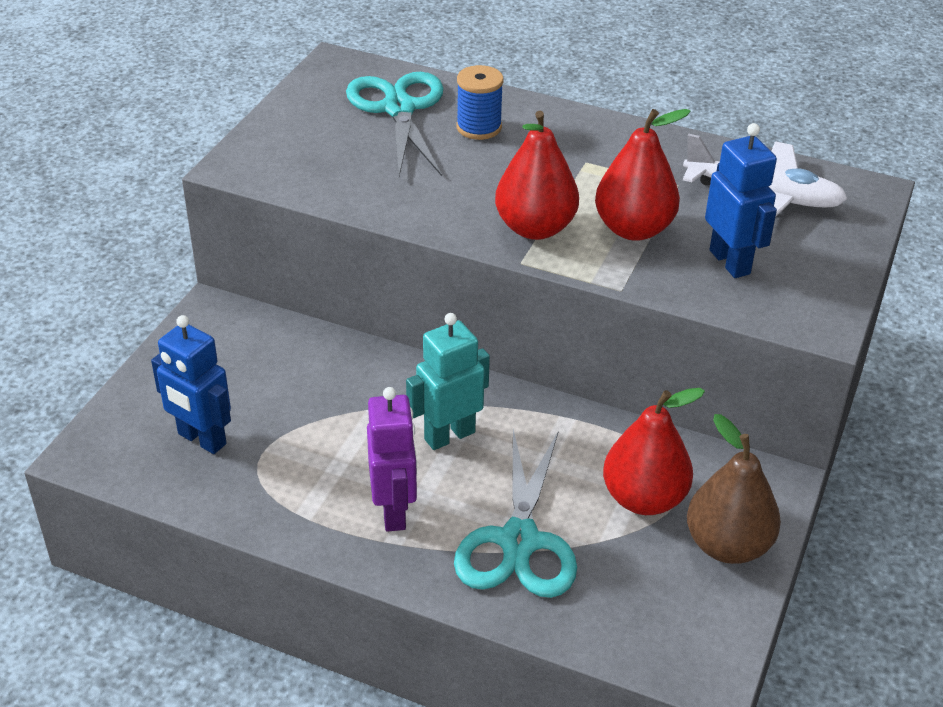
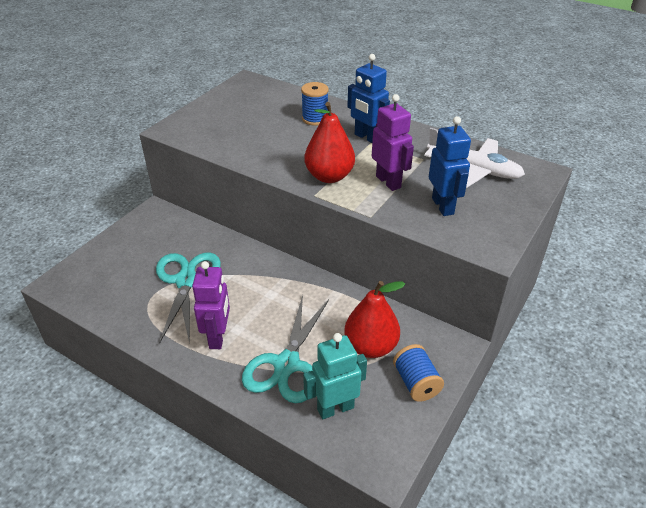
camera: 10 degrees right, 0 degrees up
blue robot [151,315,231,454] -> blue robot moved to [347,54,390,143]
turquoise scissors [346,72,443,176] -> turquoise scissors moved to [156,253,221,344]
turquoise robot [406,313,490,450] -> turquoise robot moved to [303,333,367,419]
red pear [595,109,691,241] -> purple robot [372,94,414,191]
brown pear [687,414,781,564] -> blue spool [393,344,444,402]

